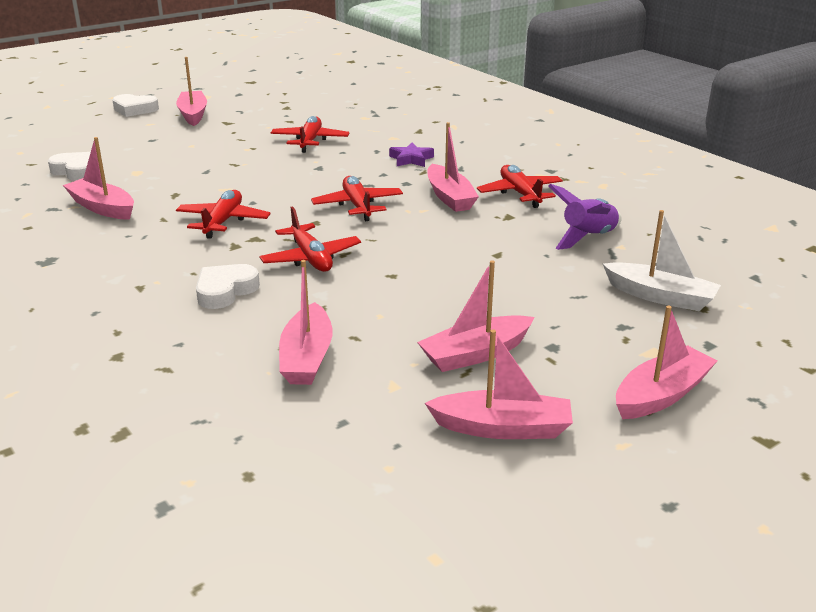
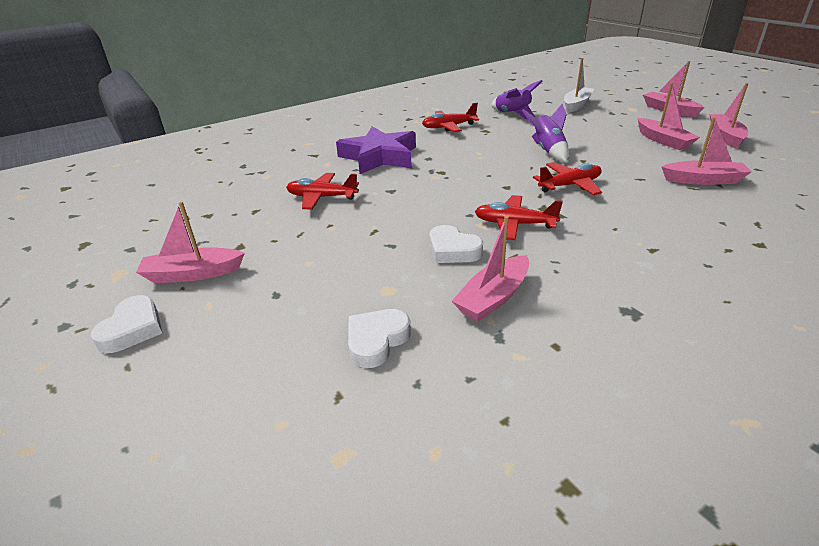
camera: 85 degrees left, 5 degrees up
white heart [196,264,260,309] -> white heart moved to [429,225,483,263]
red plane [311,176,403,221] -> none
purple star [389,143,434,167] -> purple star [336,126,416,174], size x2.20
pink boat [428,122,479,212] -> none
none -> purple rocket [522,104,569,162]

